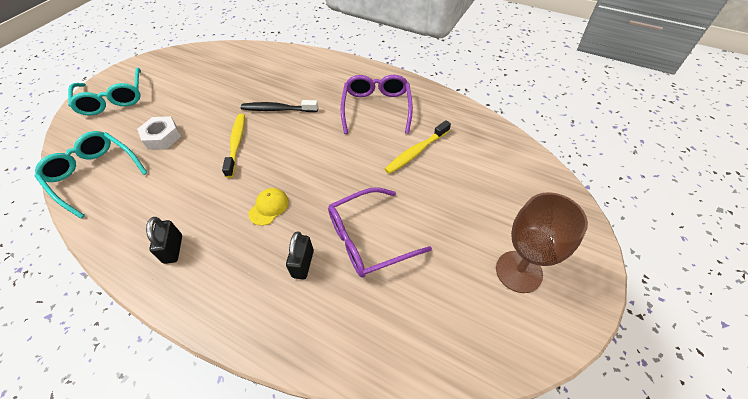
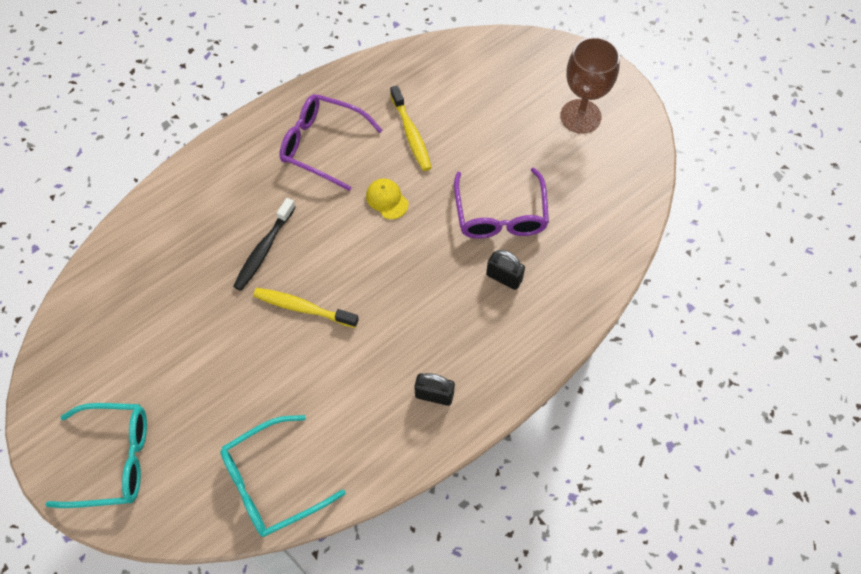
camera: 70 degrees left, 10 degrees up
white nut [137,116,181,150] -> none
yellow cap [248,188,289,226] -> yellow cap moved to [366,179,409,219]

